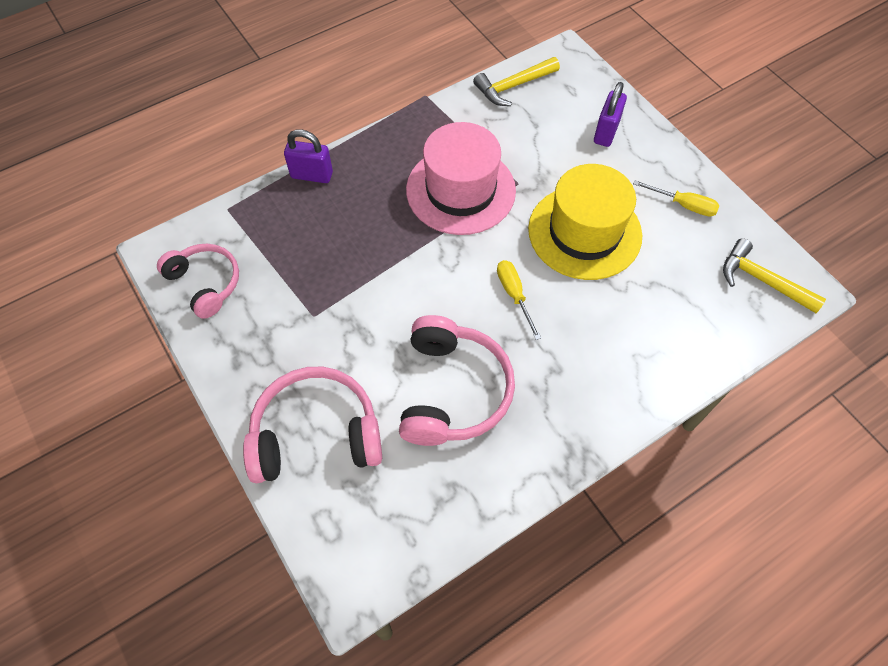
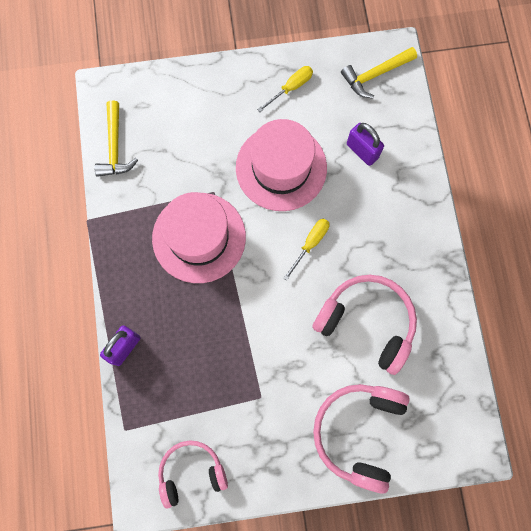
camera: 65 degrees left, 15 degrees up
yellow screwdriver [497,260,541,340] -> yellow screwdriver turned 120 degrees clockwise [283,219,329,281]
yellow hat [528,164,642,280] -> pink hat [236,119,327,211]
purple padlock [594,82,627,147] -> purple padlock moved to [347,123,384,166]

